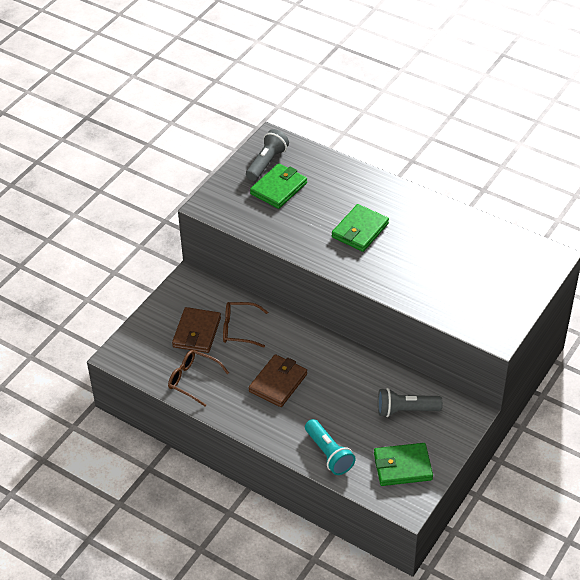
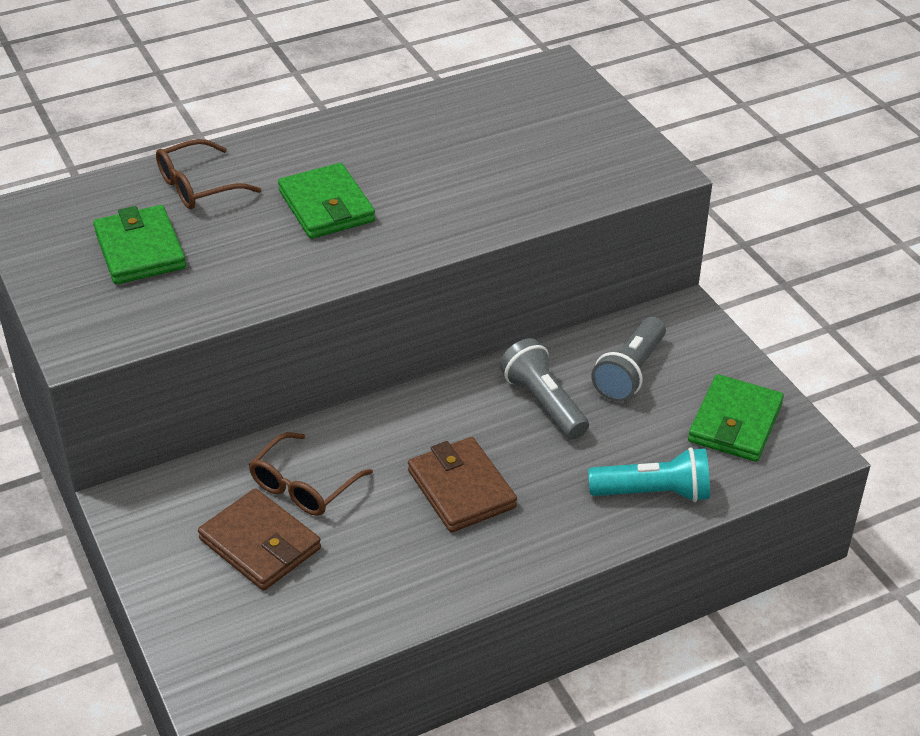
camera: 60 degrees left, 5 degrees down
brown glasses [168,350,229,406] -> brown glasses moved to [156,139,262,209]
grey flashlight [246,129,289,181] -> grey flashlight moved to [500,338,589,439]

